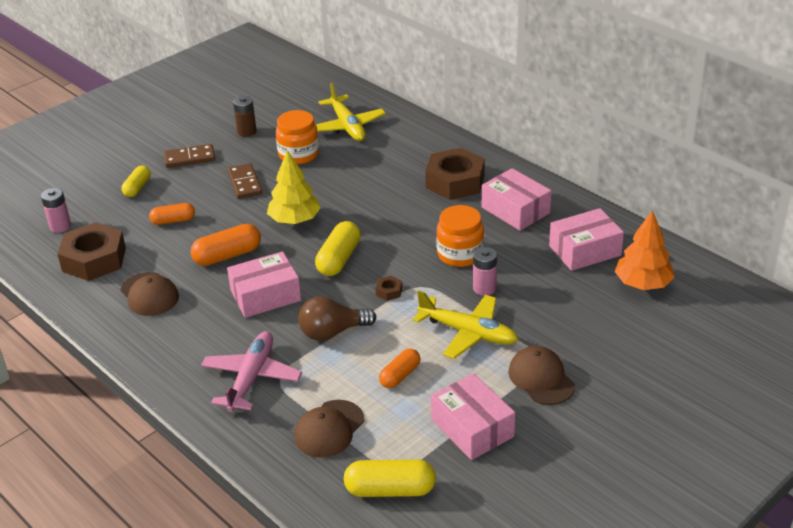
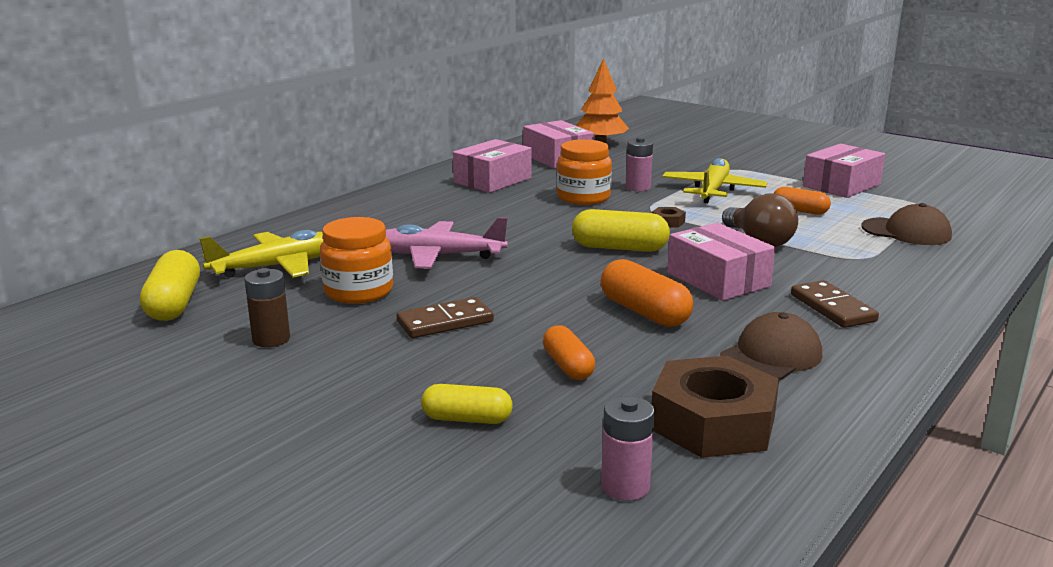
camera: 100 degrees left, 15 degrees down
brown domino [164,144,215,168] -> brown domino moved to [791,280,879,328]
pink plane [201,331,302,412] -> pink plane moved to [386,217,508,269]
yellow tree [267,150,321,224] -> none
yellow capsule [344,459,436,497] -> yellow capsule moved to [140,250,200,321]
brown nut [425,148,485,200] -> none
brown cap [508,346,575,405] -> none

